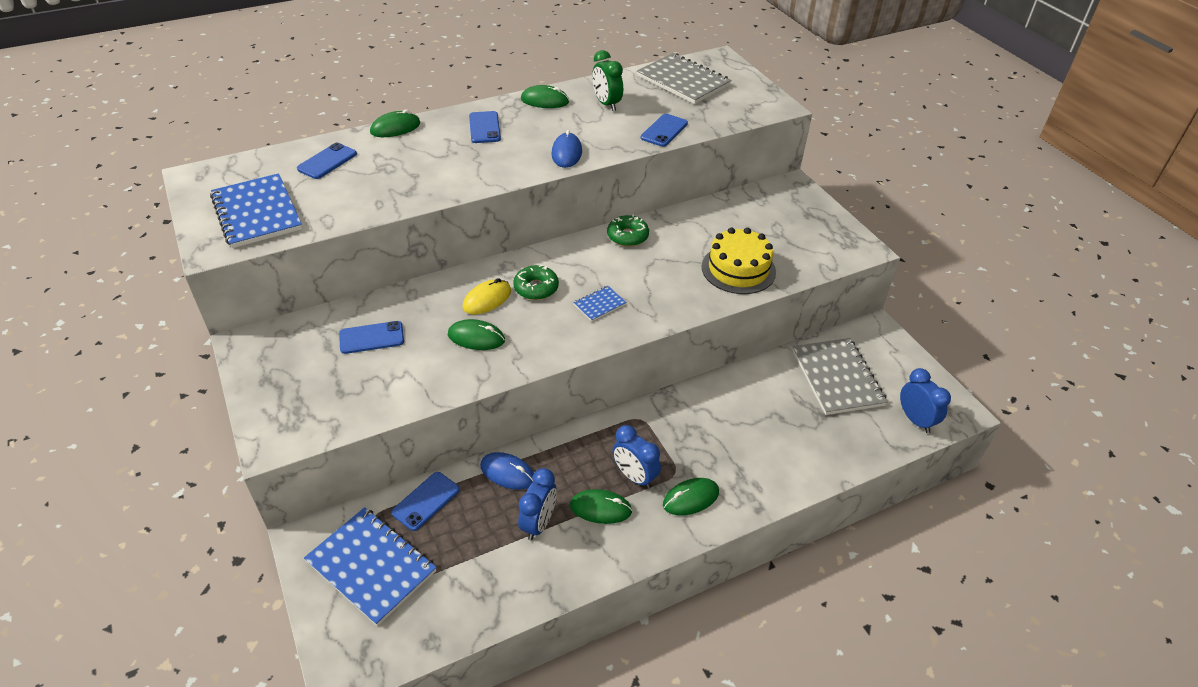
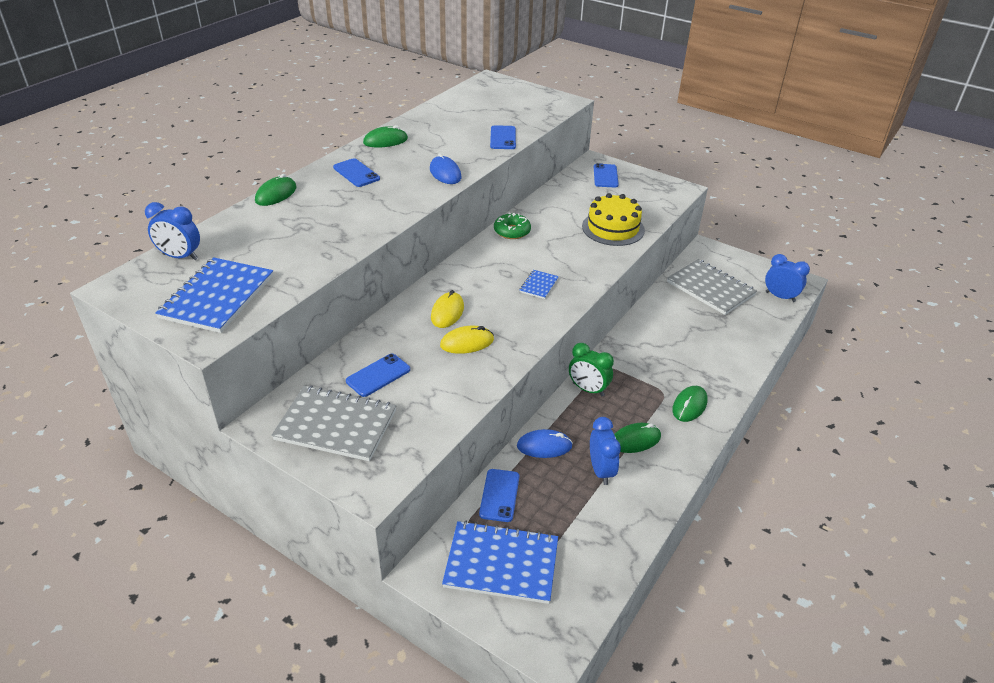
camera: 30 degrees left, 5 degrees down
blue notebook [210,173,302,248] -> blue notebook turned 75 degrees clockwise [155,257,273,333]
blue phone [297,143,357,179] -> blue phone moved to [594,163,619,187]
green mouse [448,319,505,350] -> yellow mouse [440,326,494,354]
green donut [513,265,559,300] -> none
green clock [592,50,623,111] -> green clock moved to [569,343,614,396]
blue clock [612,425,661,489] -> blue clock moved to [145,202,200,260]
grey notebook [637,53,731,104] -> grey notebook moved to [271,386,396,461]

